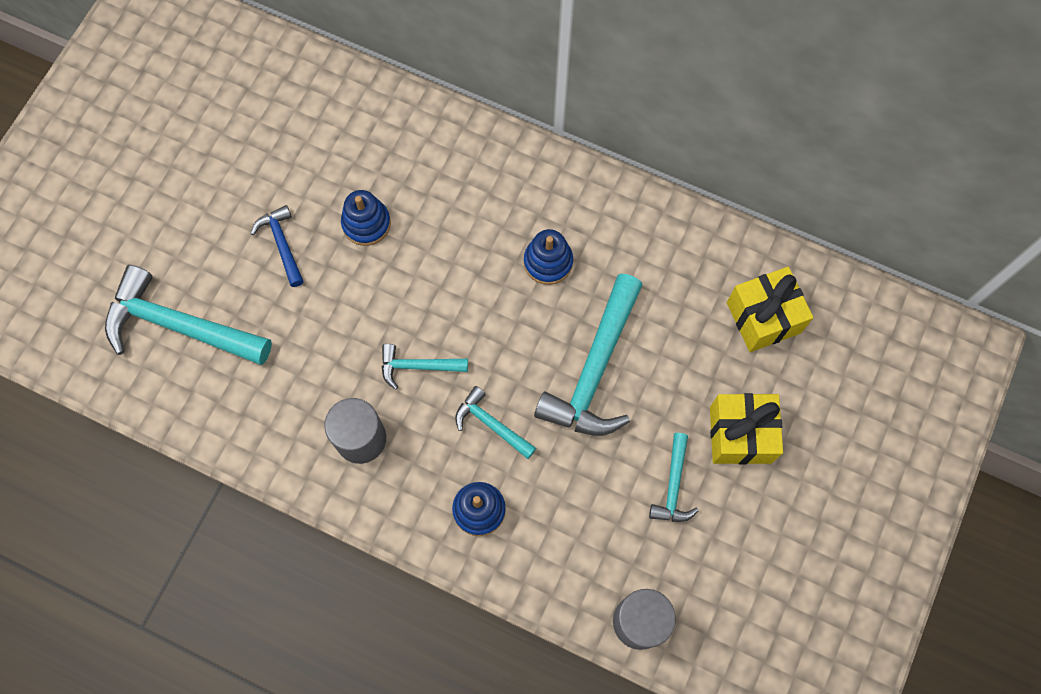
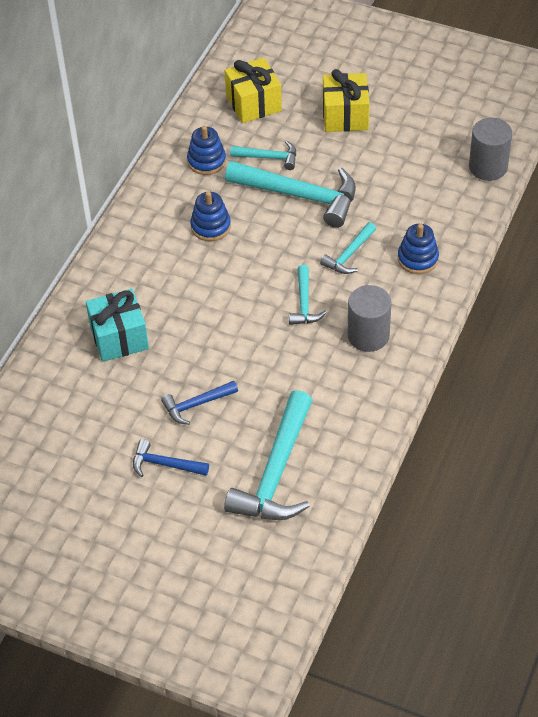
camera: 90 degrees left, 20 degrees down
blue stacking toy [341,190,391,246] -> blue stacking toy moved to [187,126,226,175]
turquoise hammer [649,433,699,522] -> turquoise hammer moved to [230,141,296,170]
none -> turquoise gift [86,289,149,362]
none -> blue hammer [133,439,209,477]

